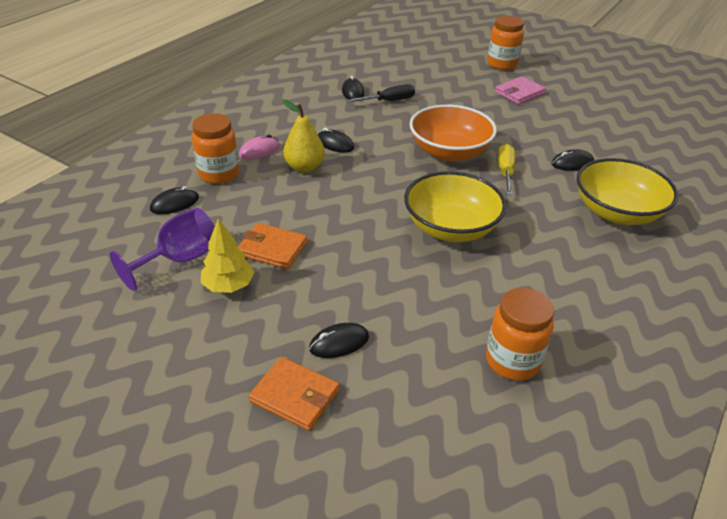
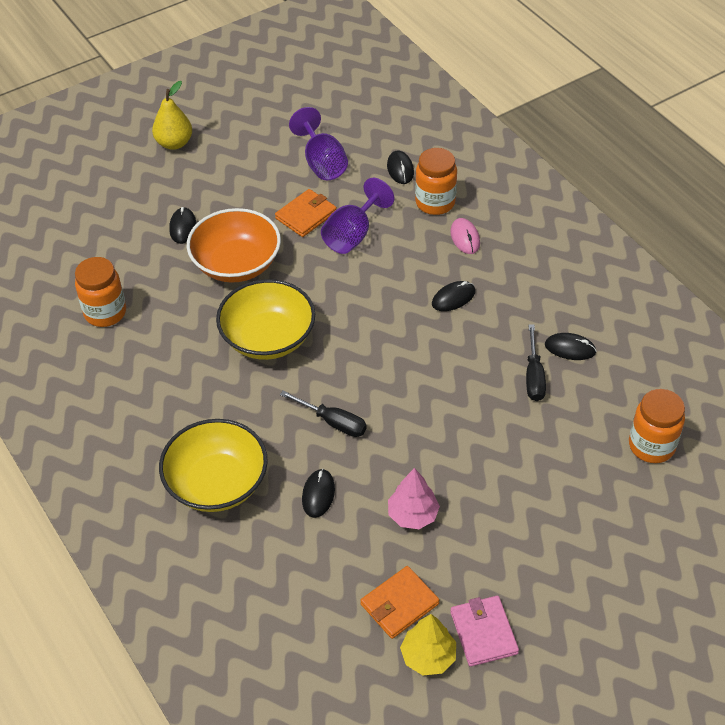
camera: 115 degrees right, 10 degrees up
yellow tree [201,218,254,293] -> yellow tree moved to [400,614,456,675]
orange wallet [249,357,339,431] -> orange wallet moved to [360,566,439,639]
yellow pear [282,100,325,173] -> yellow pear moved to [152,81,192,150]
orange bowl [409,105,497,161] -> orange bowl moved to [187,208,281,283]
orange jar [487,16,524,70] -> orange jar moved to [629,389,685,463]
pink wallet [495,76,546,104] -> pink wallet moved to [450,596,519,667]
yellow screwdriver [498,144,515,195] -> black screwdriver [280,391,367,437]
none -> purple goblet [321,178,394,254]
none -> pink tree [388,468,440,529]

